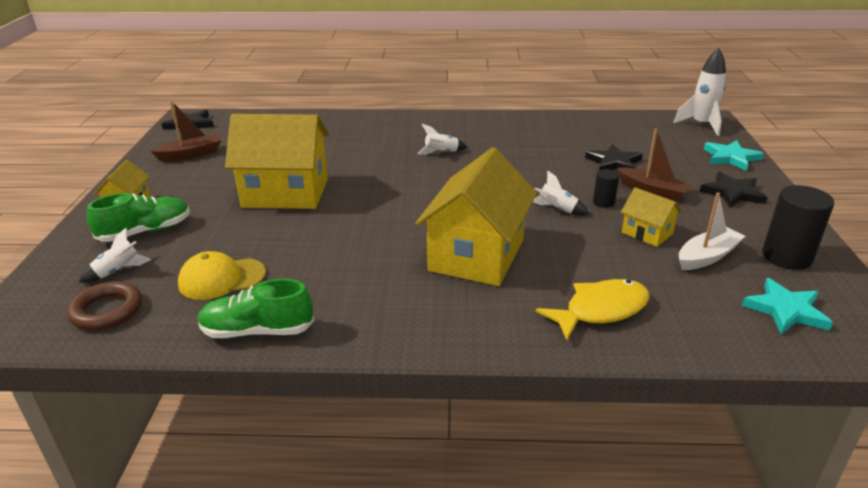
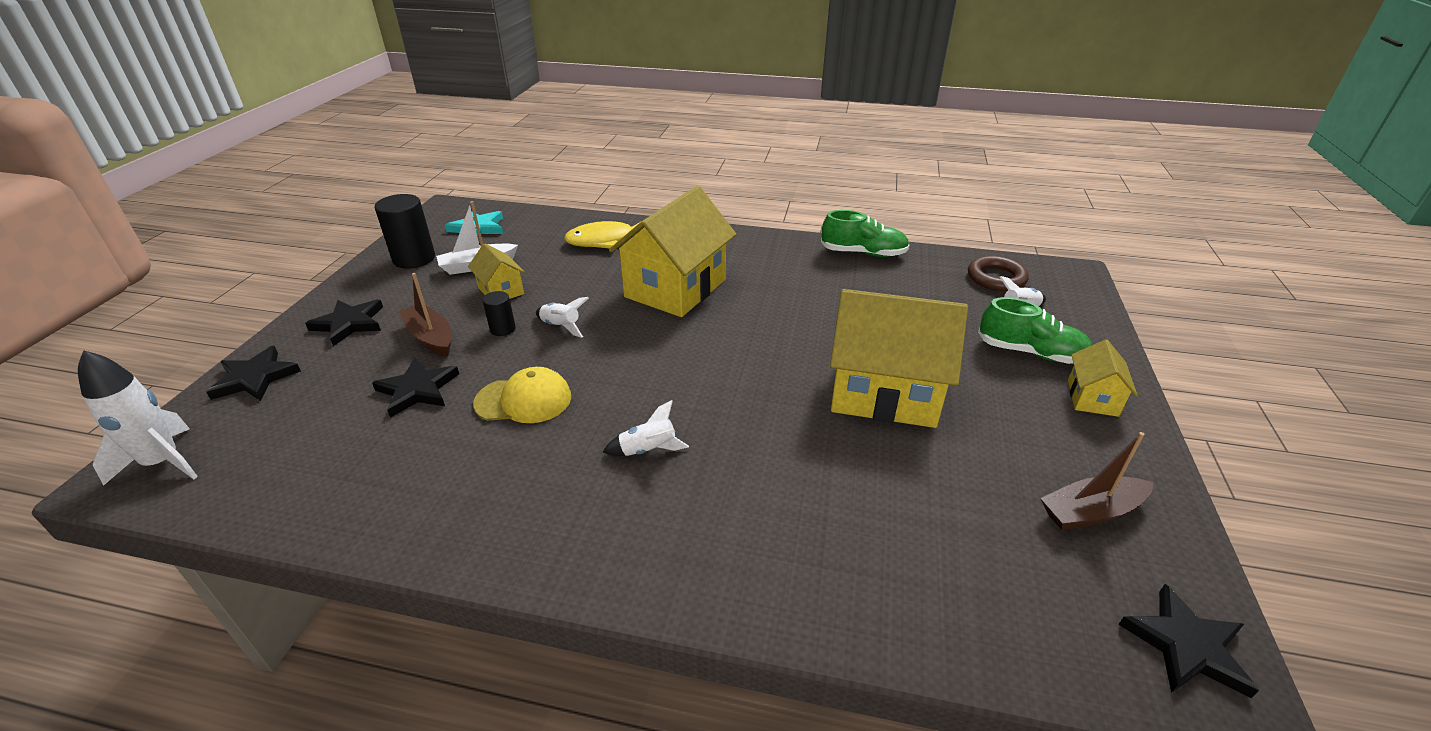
camera: 170 degrees left, 5 degrees up
green shoe [87,193,190,242] -> green shoe turned 135 degrees counterclockwise [978,297,1093,364]
yellow cap [178,251,266,300] -> yellow cap moved to [473,367,571,423]
turquoise star [704,140,764,171] -> black star [206,346,301,401]

